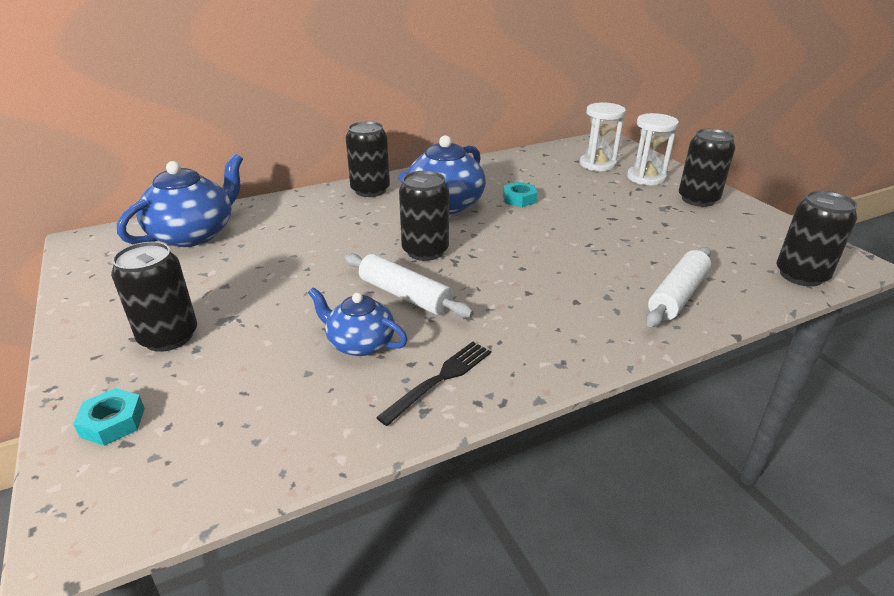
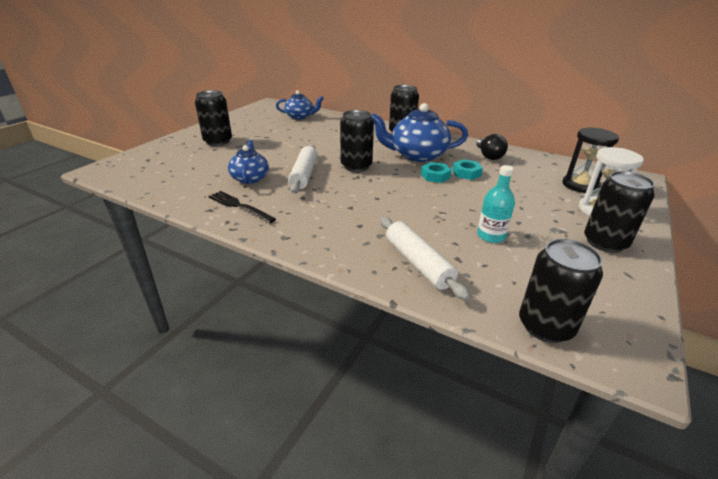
camera: 55 degrees right, 0 degrees up
turquoise nut [73,388,145,446] -> turquoise nut moved to [421,162,452,183]
blue teapot [117,154,243,247] -> blue teapot [276,91,324,119], size x0.60
black fork [376,342,491,426] -> black fork turned 150 degrees counterclockwise [209,191,276,223]
white hourglass [580,103,626,171] -> black hourglass [562,128,619,193]
white rolling pin [646,247,711,327] -> white rolling pin turned 60 degrees clockwise [380,217,470,300]
none -> black light bulb [476,134,508,160]
none -> turquoise bottle [477,165,515,243]

